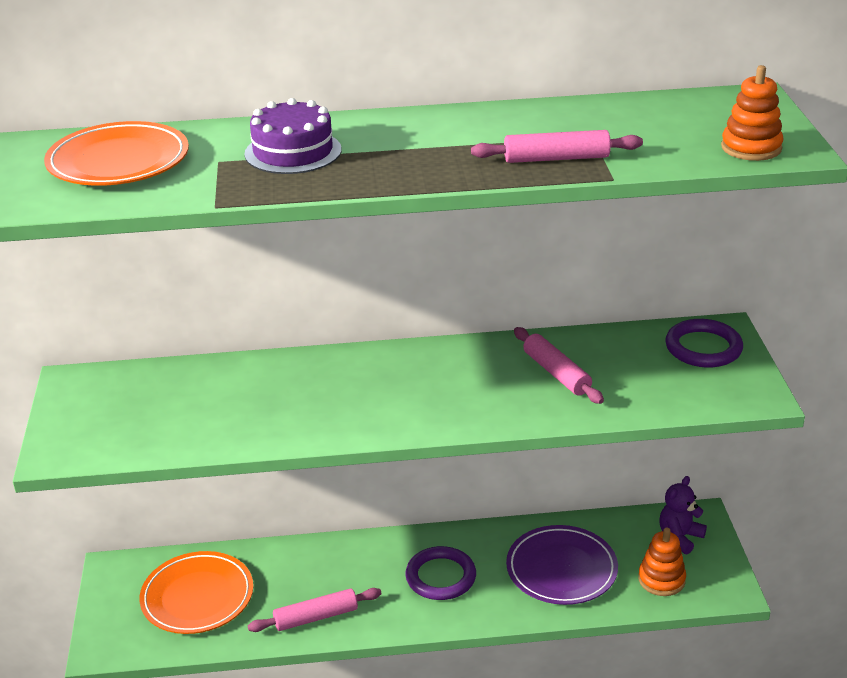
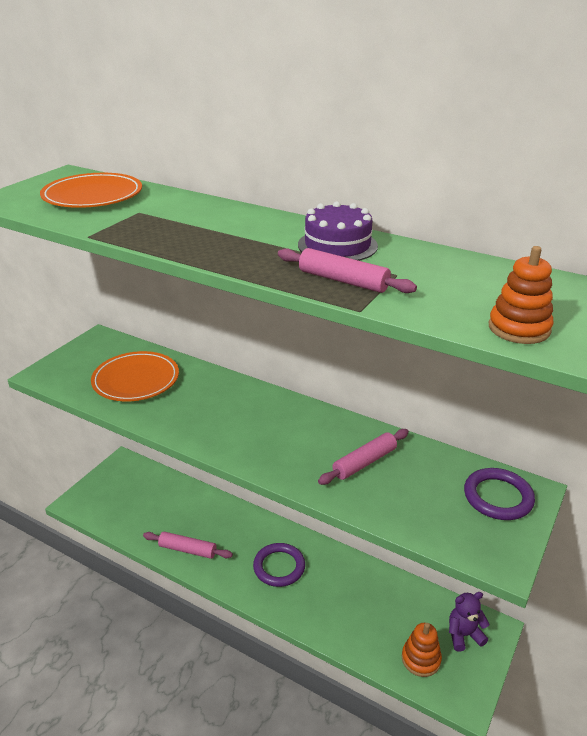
camera: 35 degrees right, 0 degrees up
orange plate [139,551,253,634] -> orange plate moved to [91,351,179,401]
purple cake [244,98,341,174] -> purple cake moved to [298,201,378,261]
purple plate [506,525,618,605] -> none
pink rolling pin [514,327,604,404] -> pink rolling pin turned 45 degrees clockwise [318,429,409,485]

